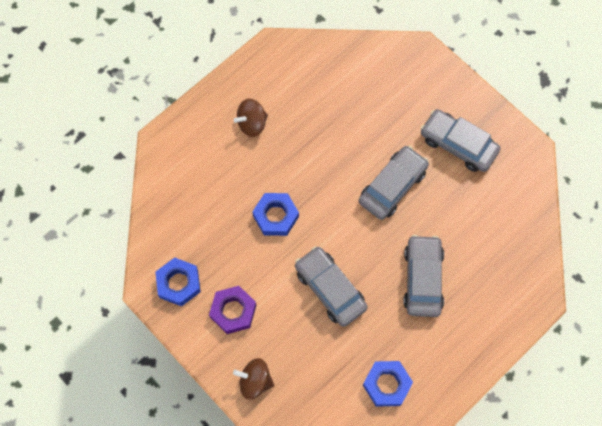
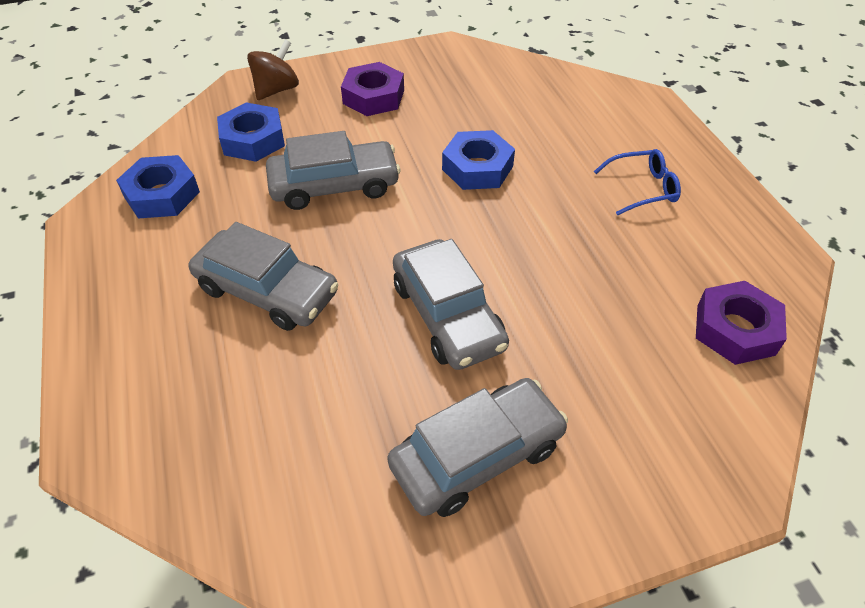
camera: 115 degrees right, 20 degrees down
blue nut [155,257,201,306] -> blue nut moved to [217,102,285,162]
brown spinning top [234,99,268,137] -> blue glasses [594,149,681,215]
none -> purple nut [696,281,787,365]

